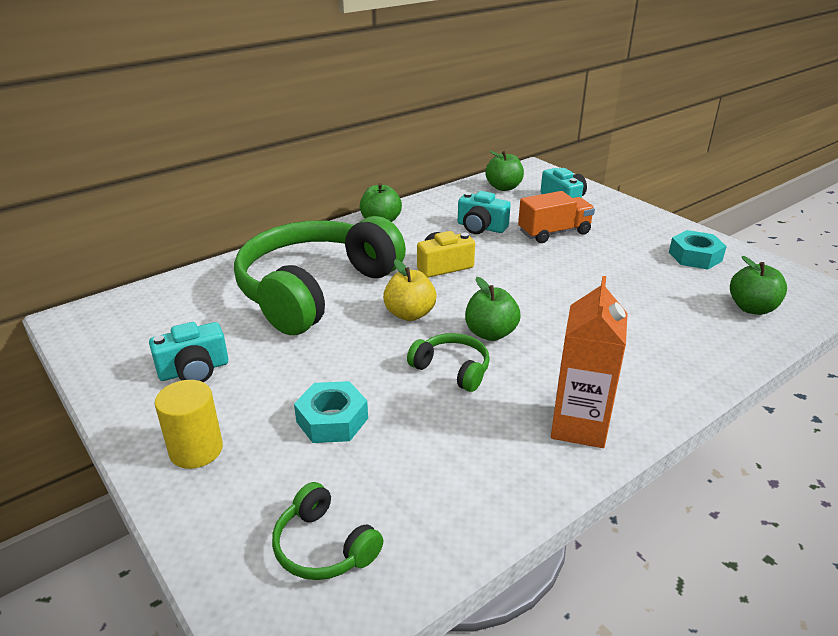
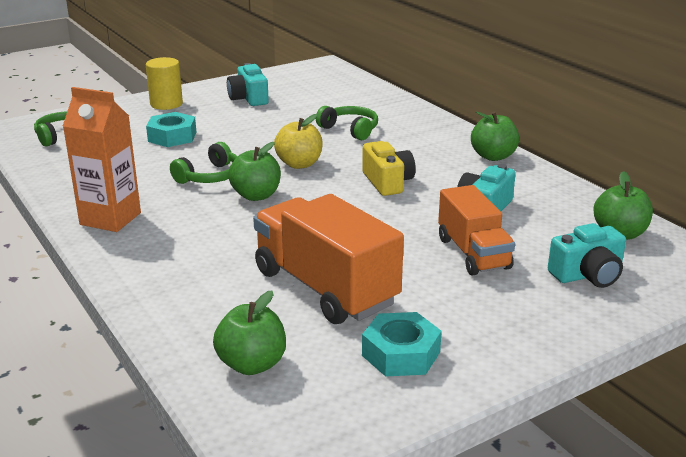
camera: 95 degrees right, 5 degrees down
green headphones [234,216,406,335] -> green headphones [316,106,378,140], size x0.41
none -> orange truck [253,194,404,324]

